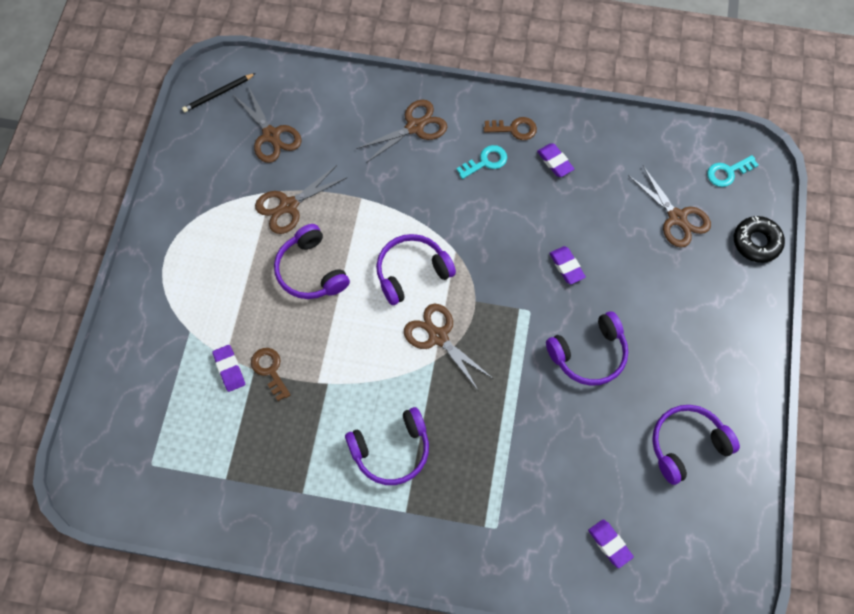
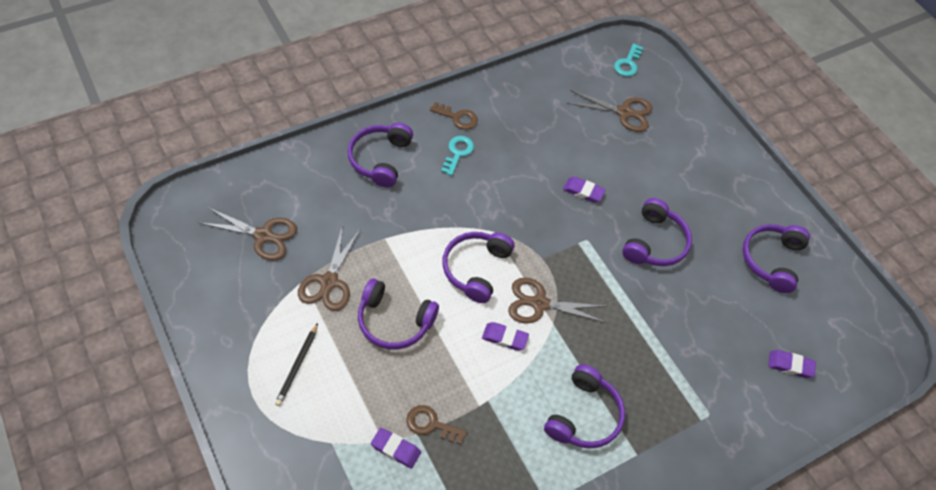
camera: 45 degrees left, 10 degrees down
black pencil [182,73,256,112] -> black pencil moved to [275,323,318,406]
brown scissors [356,100,447,163] -> purple headphones [348,123,413,188]
brown key [484,117,537,140] -> brown key turned 60 degrees clockwise [430,102,478,130]
purple eraser [537,143,574,177] -> purple eraser moved to [482,322,529,351]
black donut [734,216,785,263] -> none

